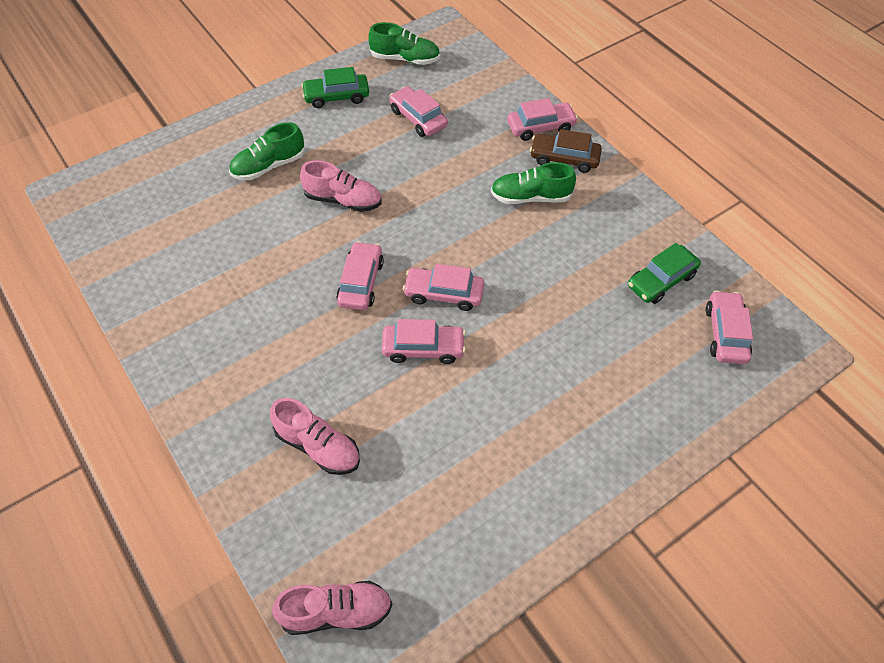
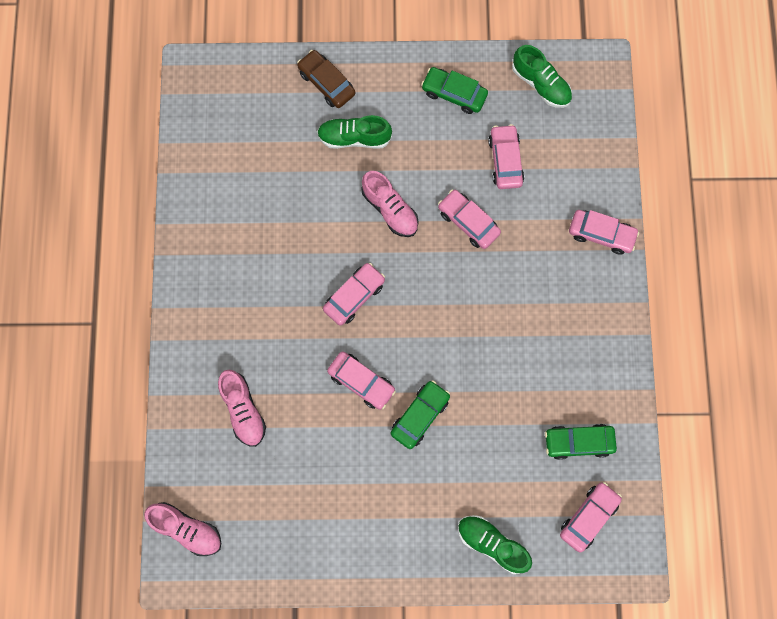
camera: 35 degrees right, 20 degrees up
pink car [403,264,485,311] -> pink car moved to [438,189,501,249]
green shoe [491,162,576,204] -> green shoe moved to [458,515,532,574]
brown car [530,129,602,173] -> brown car moved to [297,50,355,108]
none -> green car [391,380,450,449]

